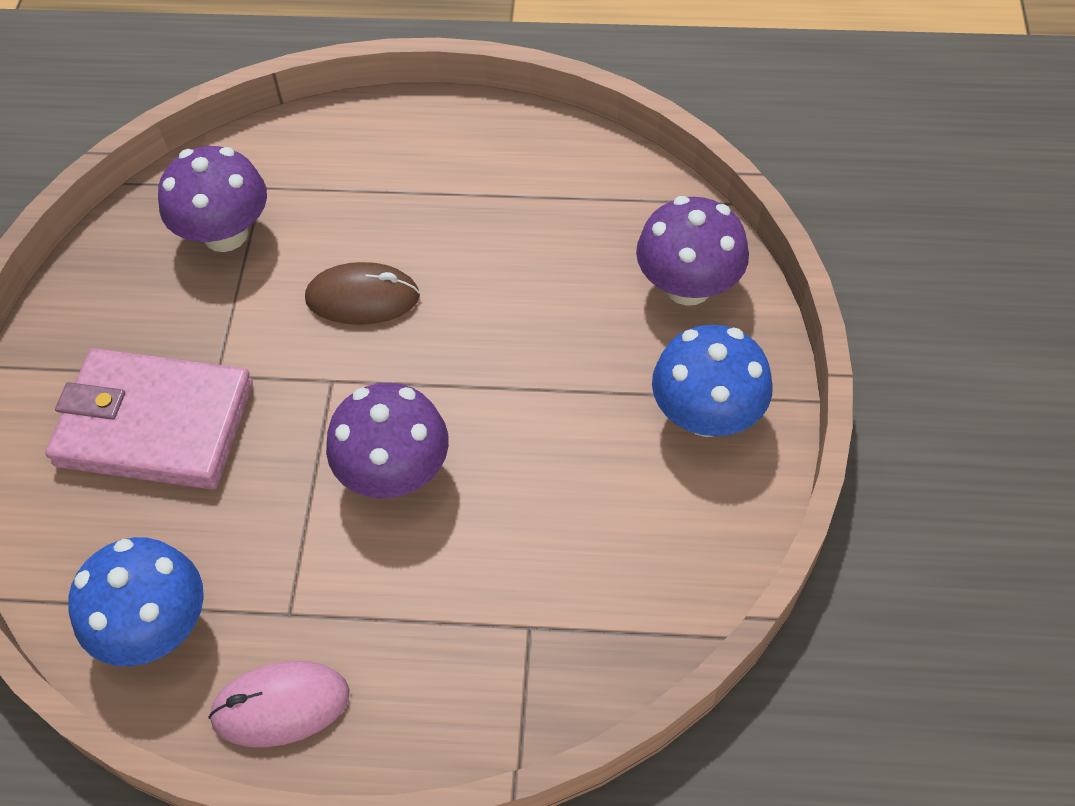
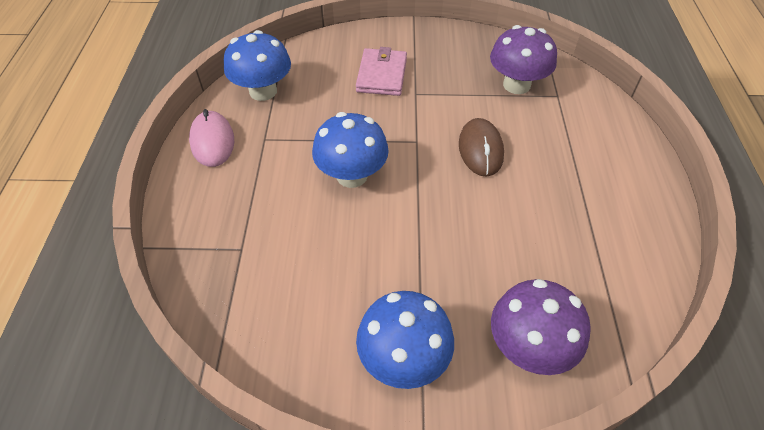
camera: 85 degrees right, 5 degrees down
pink wallet [46,348,253,490] -> pink wallet [356,47,407,96], size x0.64
purple mushroom [326,383,449,498] -> blue mushroom [312,112,389,188]

